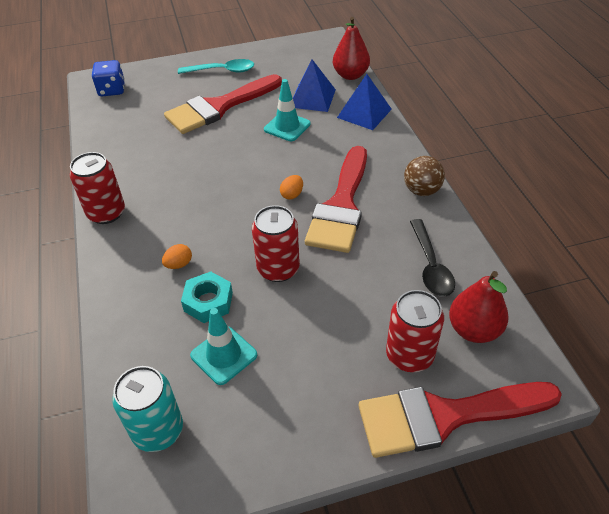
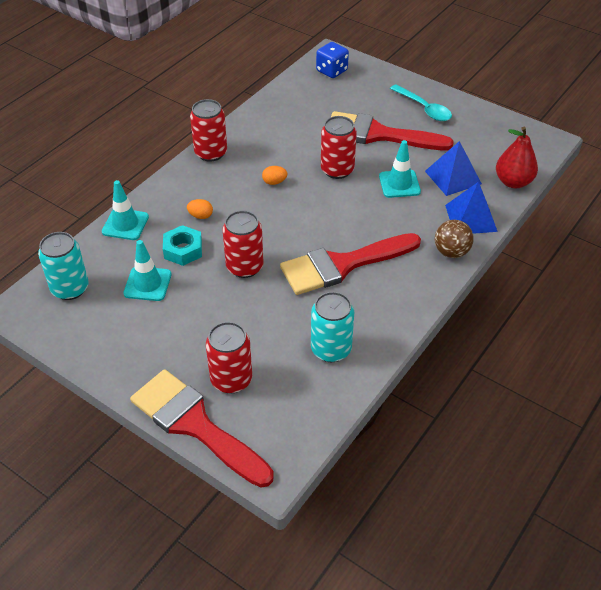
camera: 50 degrees right, 0 degrees up
orange egg [280,175,303,200] -> orange egg moved to [262,166,287,185]
brown ball [404,156,445,196] -> brown ball moved to [435,220,473,258]
black spoon [410,219,455,297] -> turquoise can [311,292,354,362]
red pear [449,271,509,343] -> none
none -> turquoise traffic cone [102,180,149,240]
none -> red can [321,116,357,179]

